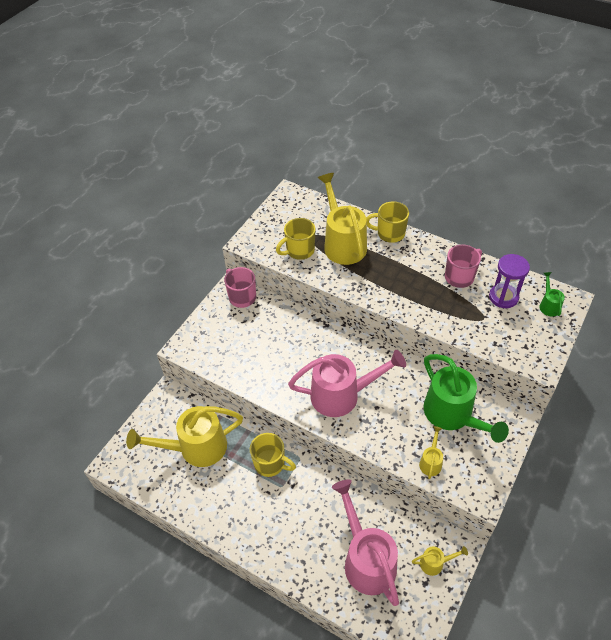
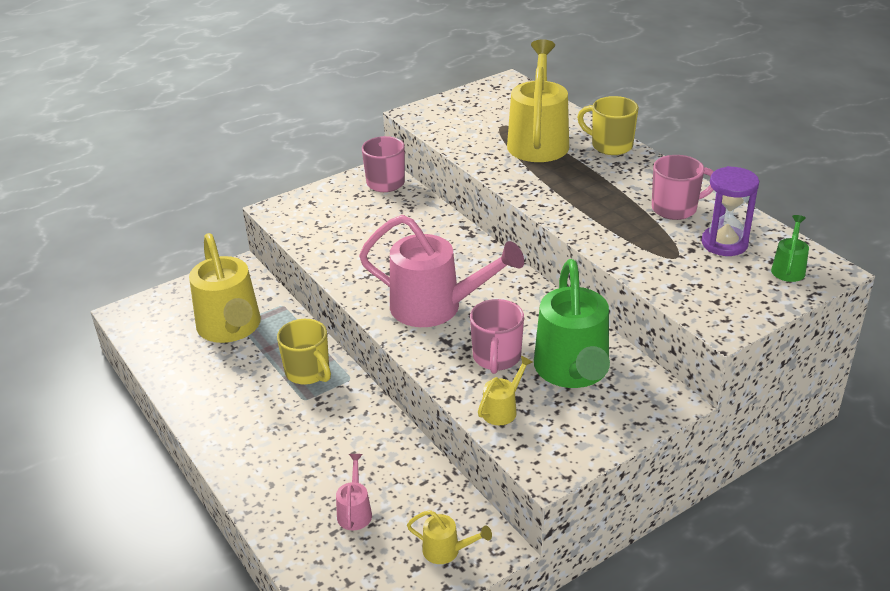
camera: 25 degrees right, 15 degrees down
yellow watering can [126,406,243,467] -> yellow watering can turned 120 degrees counterclockwise [189,233,261,343]
yellow mug [276,218,315,260] -> none
pink watering can [332,479,399,606] -> pink watering can [336,454,372,531], size x0.44
none -> pink mug [470,299,524,374]

